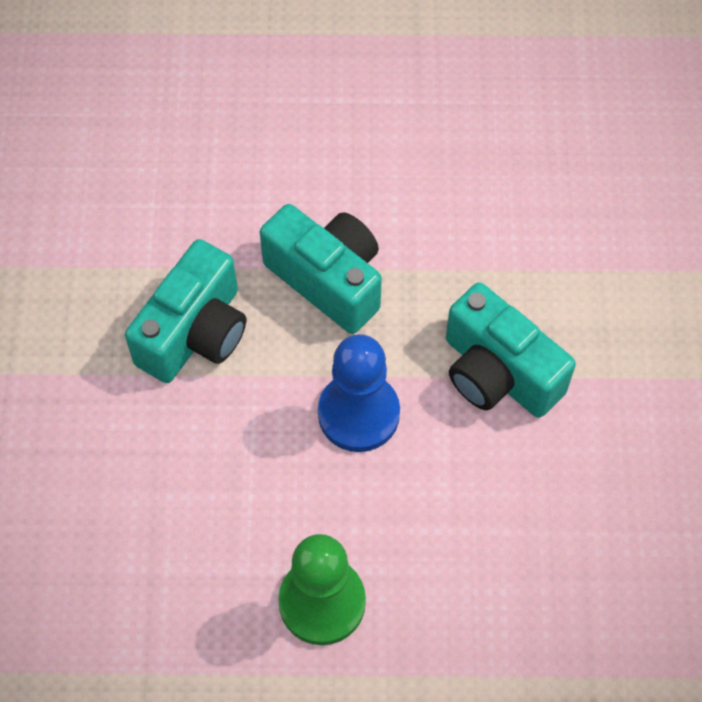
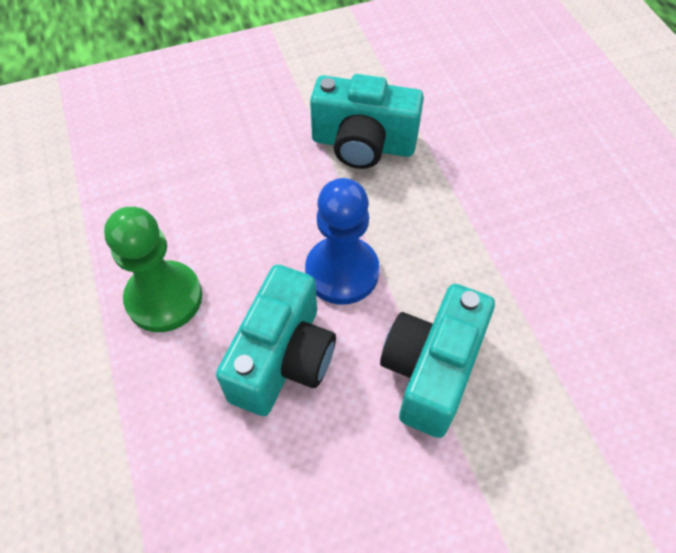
camera: 70 degrees right, 5 degrees down
turquoise camera [260,204,382,334] -> turquoise camera moved to [216,265,336,416]

